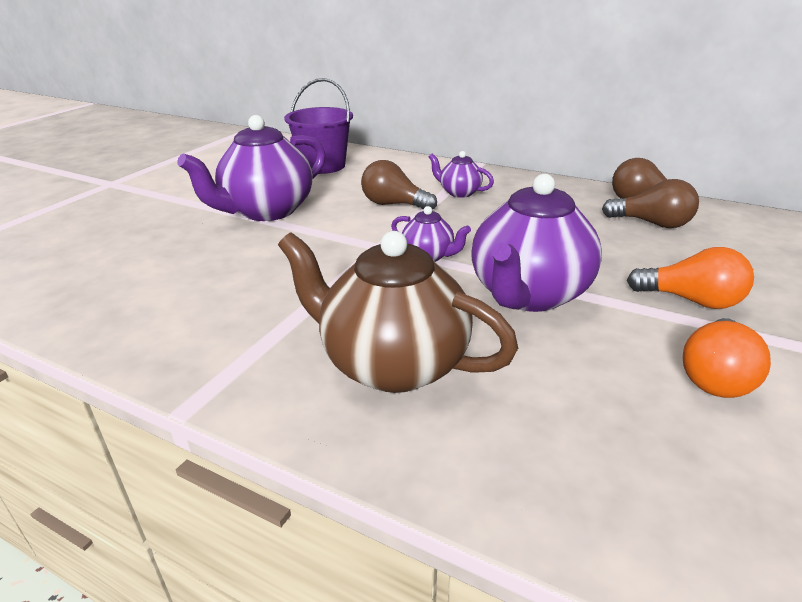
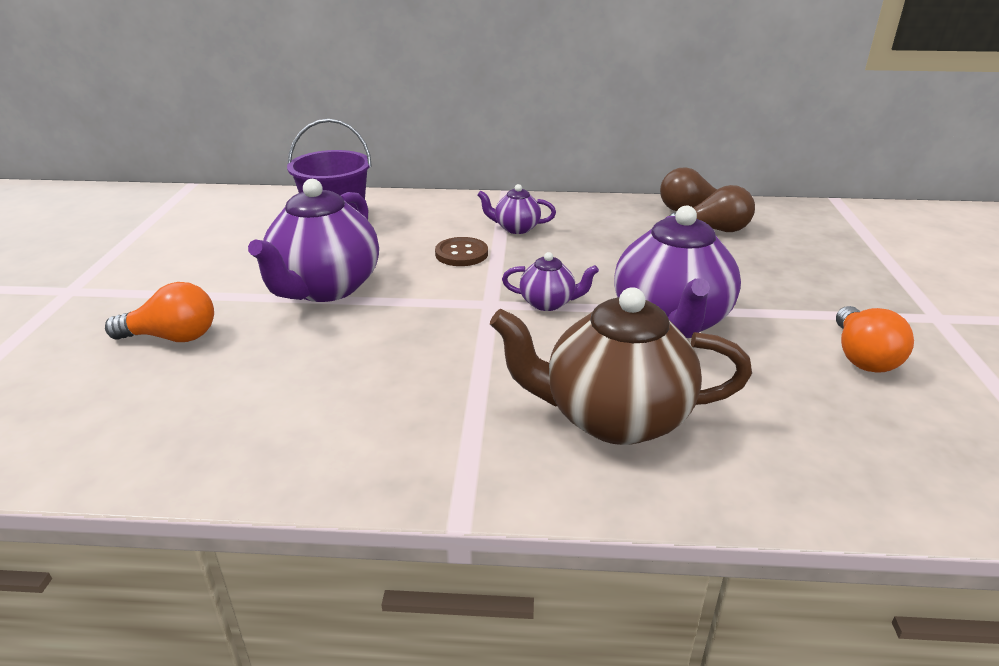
camera: 25 degrees left, 0 degrees up
brown light bulb [361,160,437,210] -> brown button [435,237,488,266]
orange light bulb [627,247,754,309] -> orange light bulb moved to [105,282,214,342]

